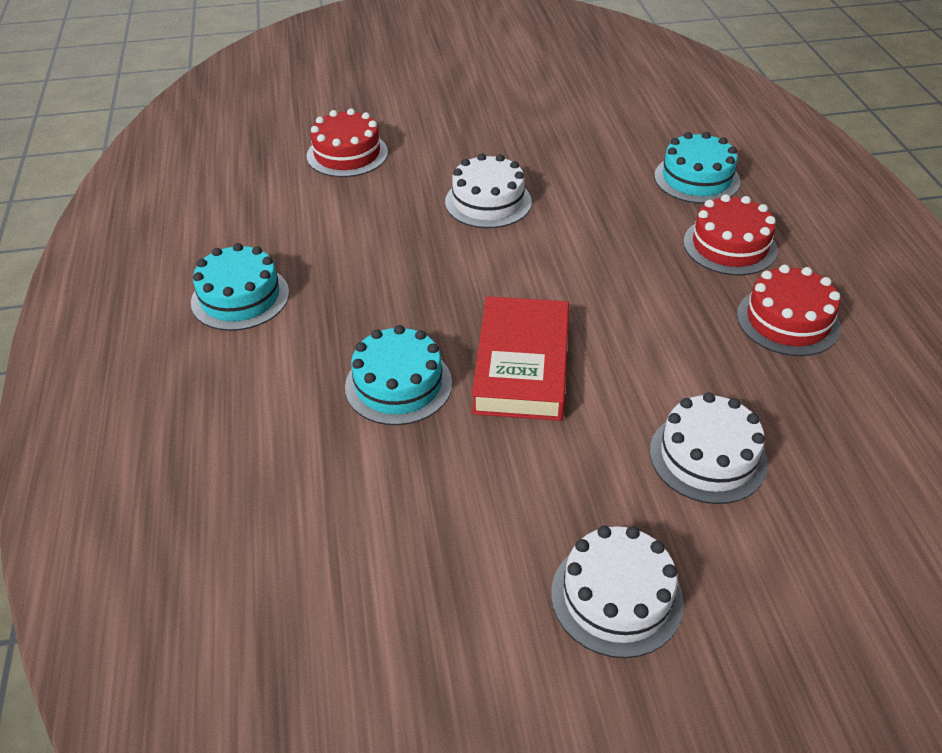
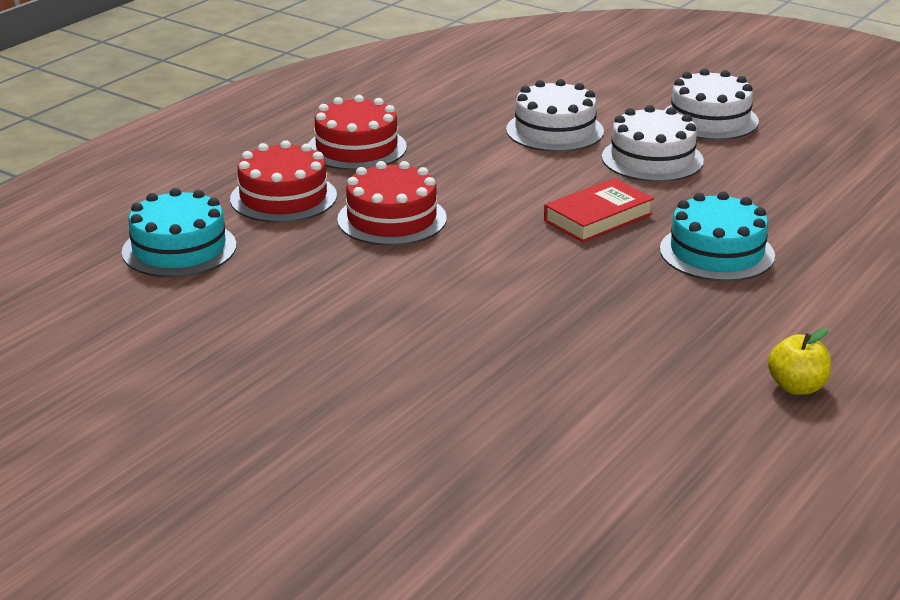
camera: 135 degrees left, 15 degrees down
turquoise cake [191,243,289,331] -> yellow apple [768,328,831,395]
red cake [307,108,388,177] -> red cake moved to [337,161,447,246]
white cake [445,153,532,228] -> white cake moved to [602,105,704,182]
red book [472,296,569,421] -> red book [544,178,654,242], size x0.65

